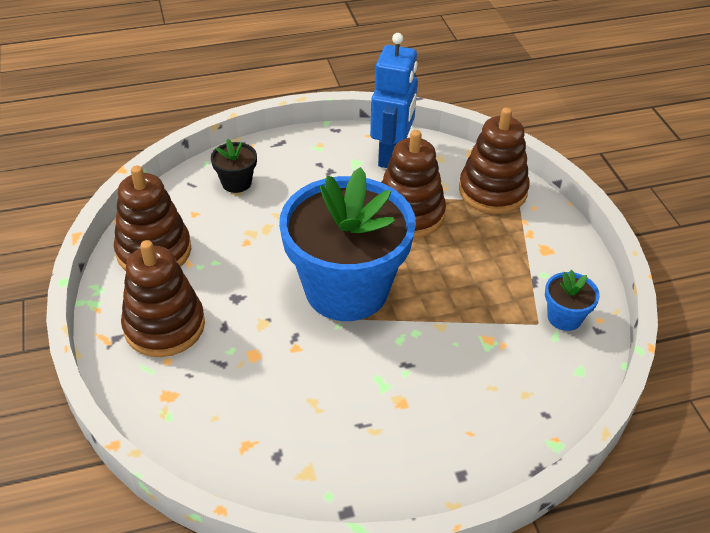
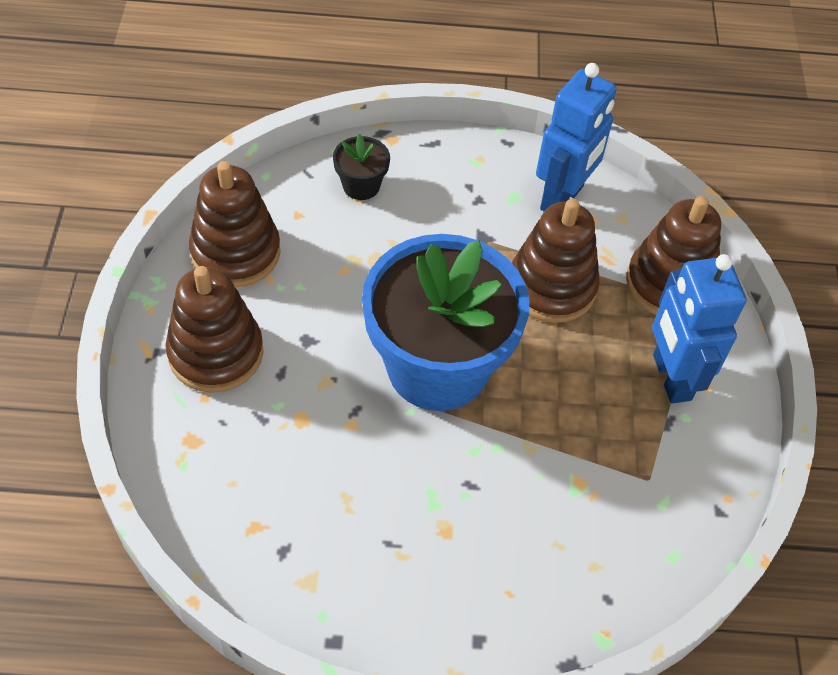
camera: 15 degrees right, 10 degrees up
blue flower pot [545,270,600,331] -> none
none -> blue robot [652,254,746,403]

